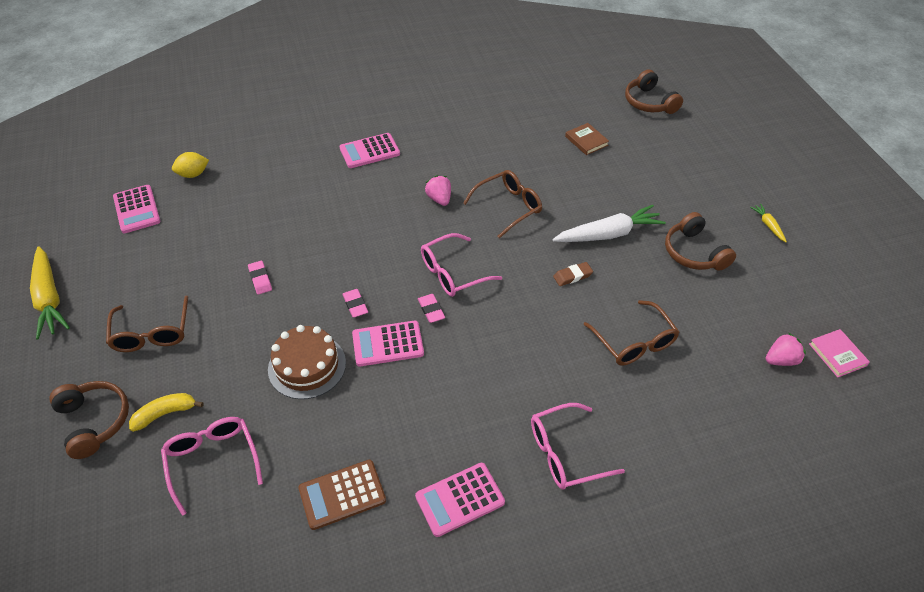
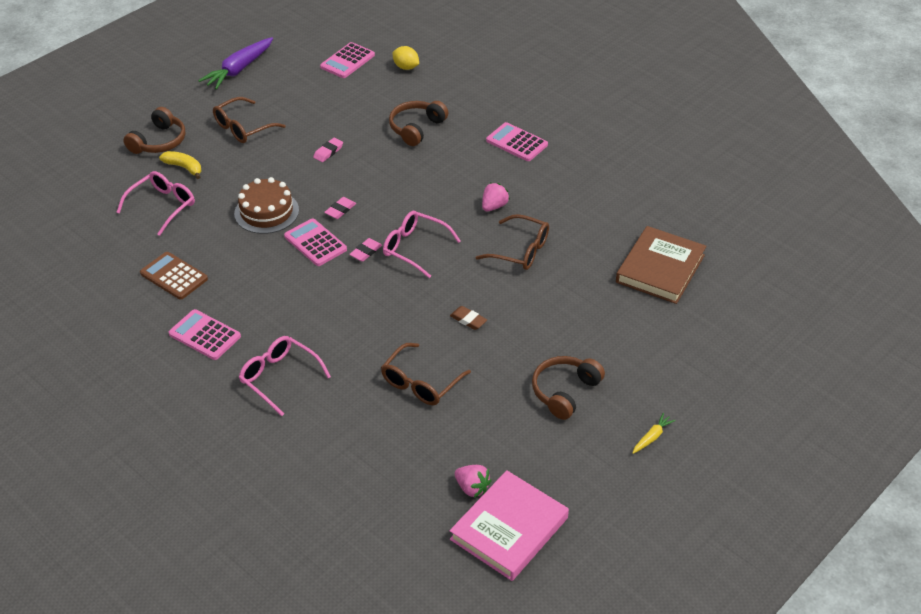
camera: 60 degrees right, 5 degrees down
yellow carrot [30,246,70,340] -> purple carrot [198,37,273,89]
white carrot [552,205,666,242] -> none
brown book [565,123,609,155] -> brown book [616,226,706,304], size x2.03
brown headphones [625,69,683,114] -> brown headphones moved to [389,101,448,146]
pink book [809,329,870,378] -> pink book [450,470,569,581], size x2.03

